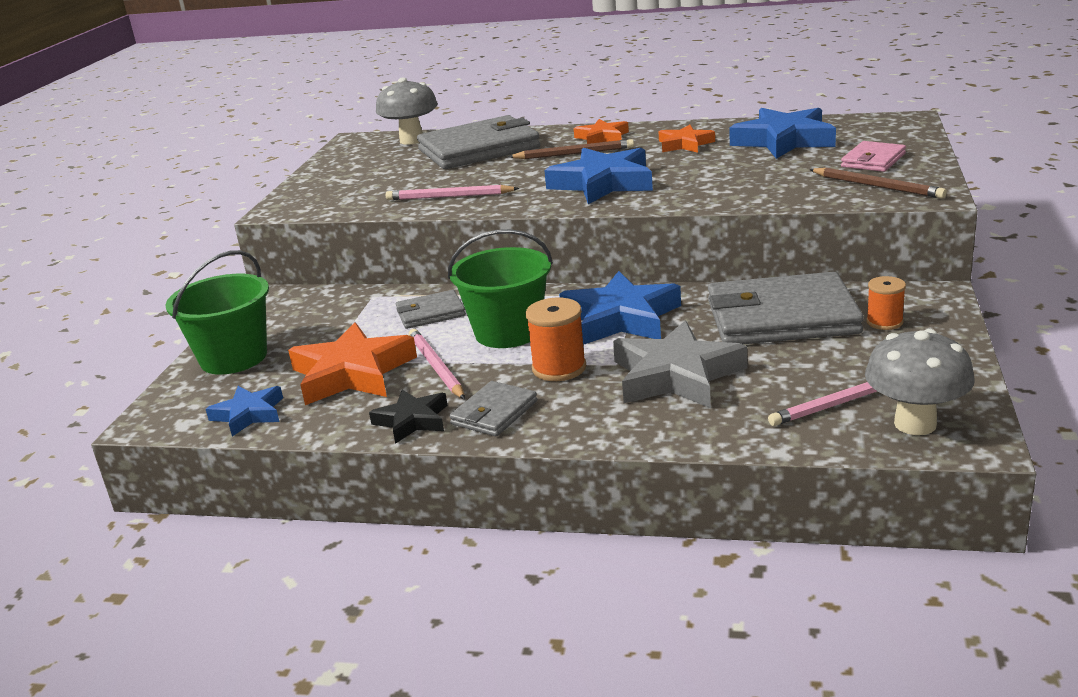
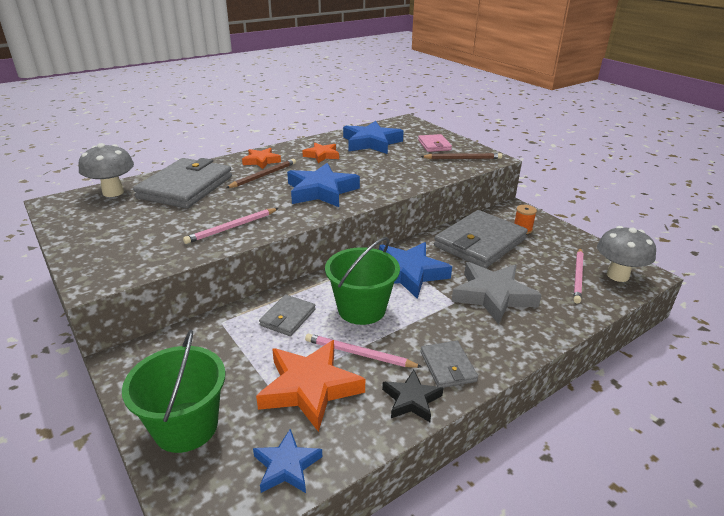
camera: 50 degrees left, 5 degrees up
orange spool [526,298,586,381] -> none

